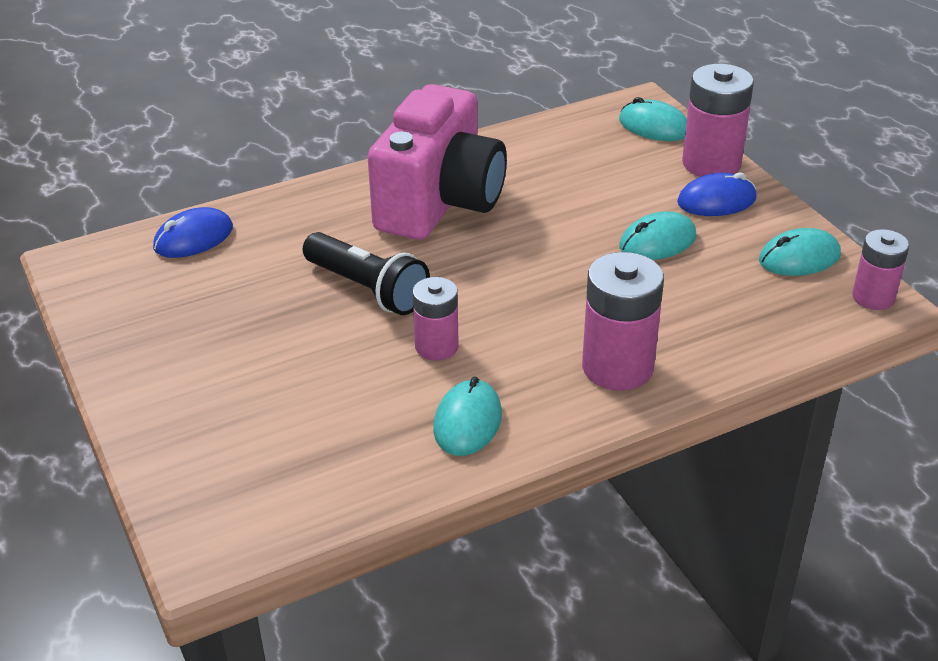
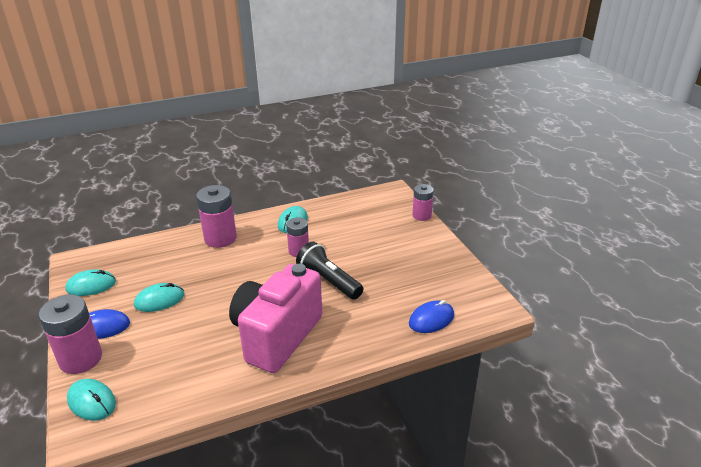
camera: 175 degrees left, 5 degrees down
pink battery [852,229,909,310] -> pink battery moved to [412,184,434,221]

